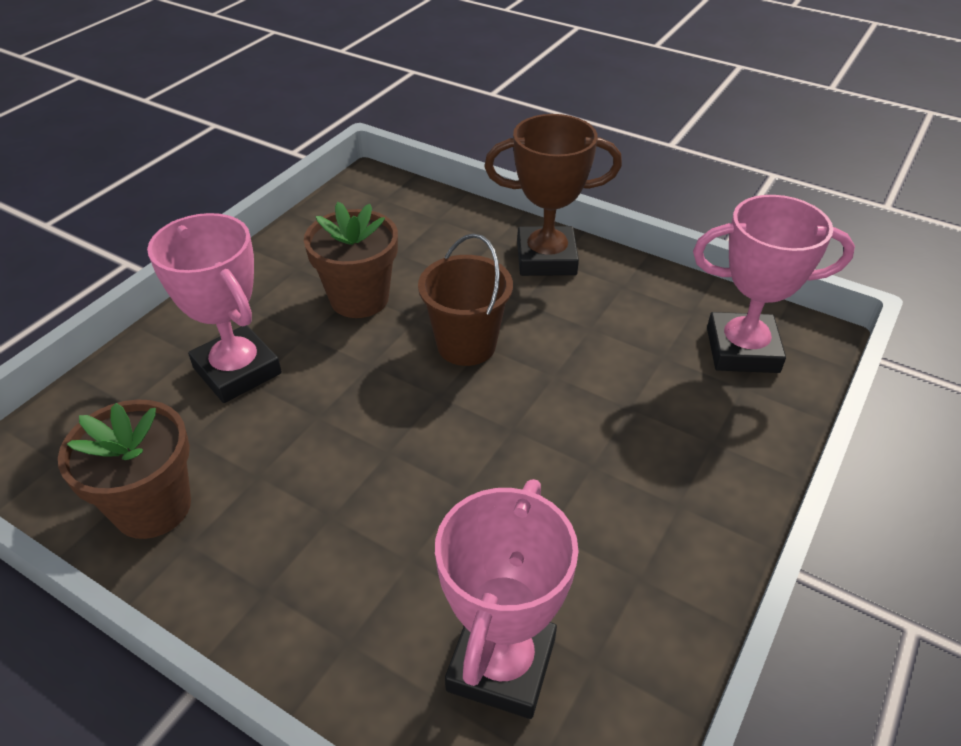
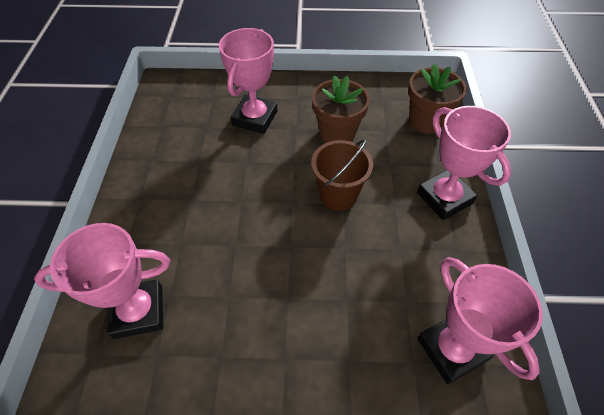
camera: 60 degrees right, 10 degrees up
brown flower pot [58,400,191,539] -> brown flower pot moved to [408,63,467,134]
brown trophy [484,114,622,276] -> pink trophy [417,106,511,220]

